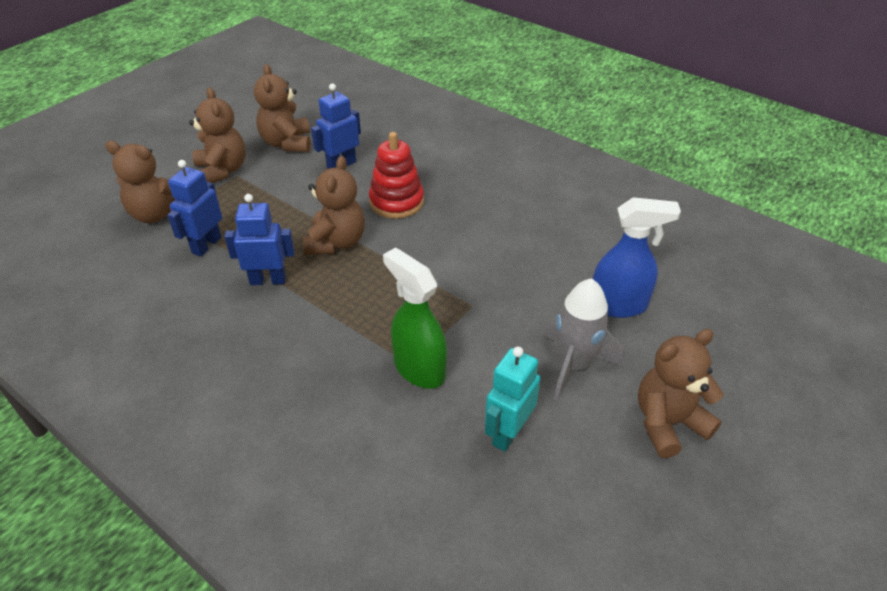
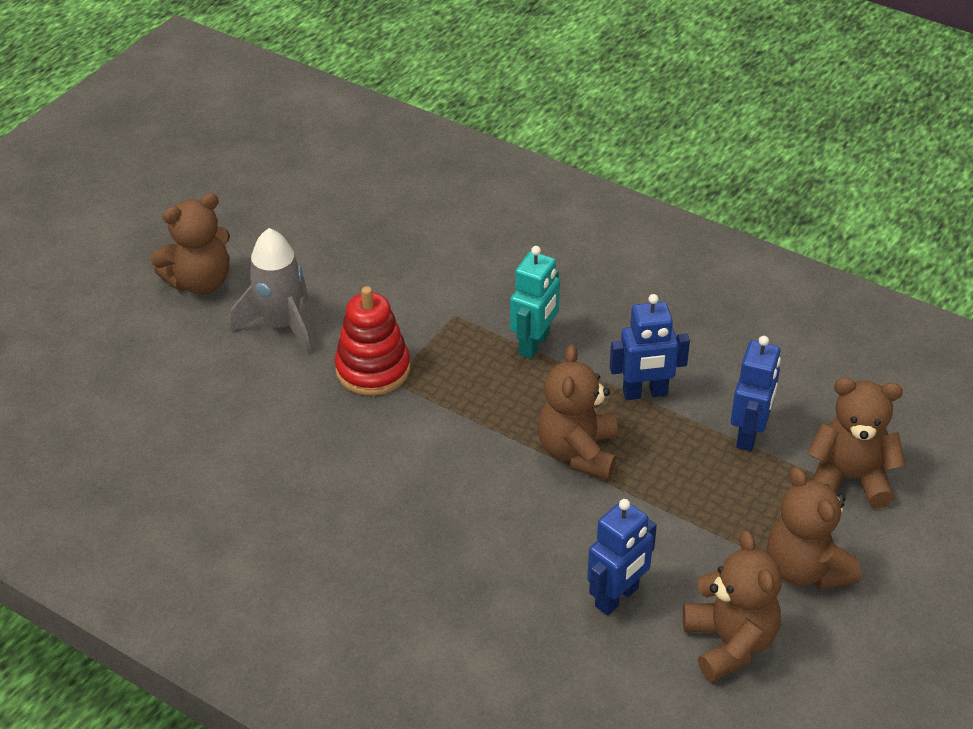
camera: 175 degrees right, 0 degrees up
red stacking toy [369,132,424,219] -> red stacking toy moved to [335,286,410,396]
green spray bottle [383,247,447,389] -> none
turquoise robot [485,347,541,452] -> turquoise robot moved to [510,246,560,359]
blue spray bottle [593,197,681,318] -> none

